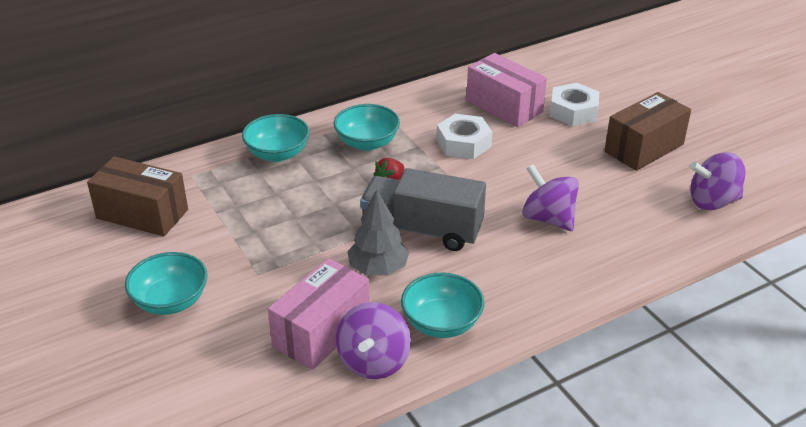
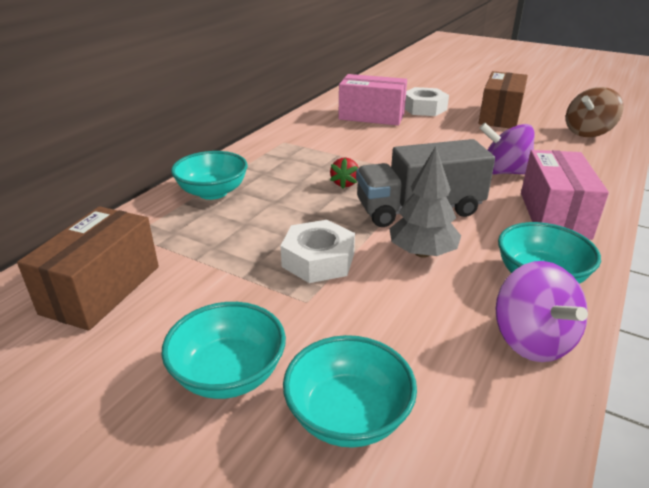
camera: 30 degrees left, 5 degrees down
brown box [87,156,188,237] -> brown box turned 60 degrees counterclockwise [17,206,159,331]
pink box [268,258,370,370] -> pink box moved to [521,150,609,240]
turquoise bowl [334,104,400,151] -> turquoise bowl moved to [283,335,417,448]
white nut [437,114,492,159] -> white nut moved to [281,220,355,283]
purple spinning top [690,152,745,210] -> brown spinning top [566,87,624,137]

